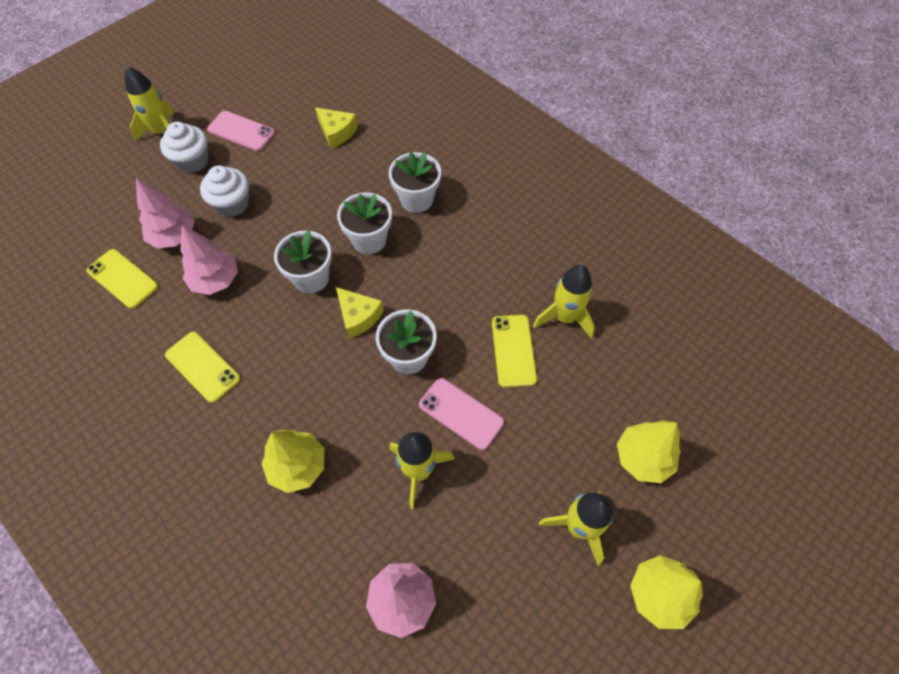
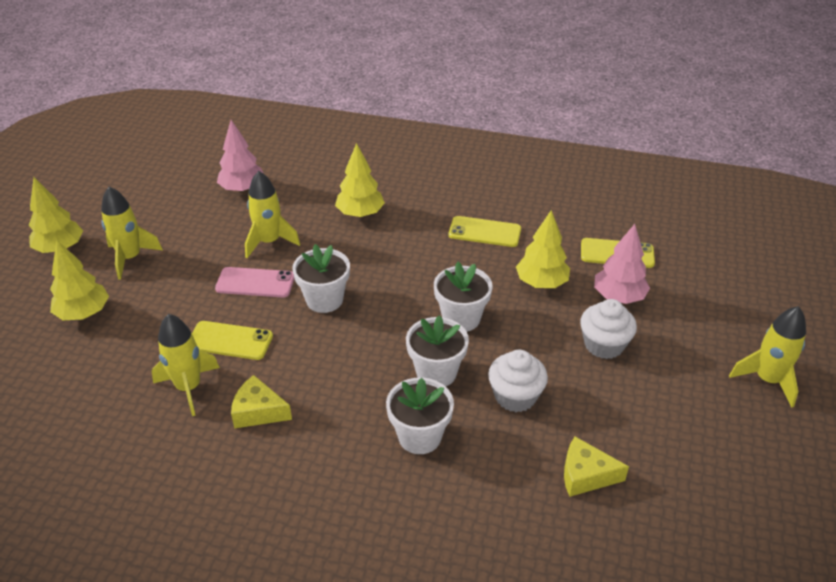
camera: 150 degrees right, 20 degrees down
white cupcake [160,122,209,173] -> white cupcake moved to [488,350,548,412]
pink tree [180,225,238,295] -> yellow tree [516,210,570,288]
pink phone [207,111,275,151] -> none
yellow cheese [336,287,384,338] -> yellow cheese moved to [231,375,292,429]
yellow phone [492,315,537,388] -> yellow phone turned 45 degrees counterclockwise [192,321,273,360]

